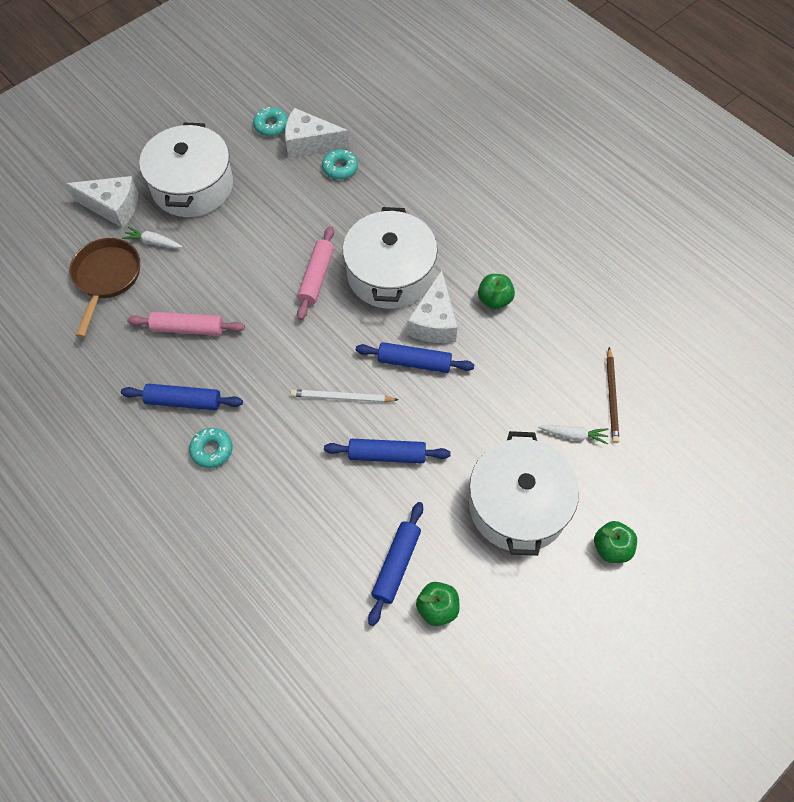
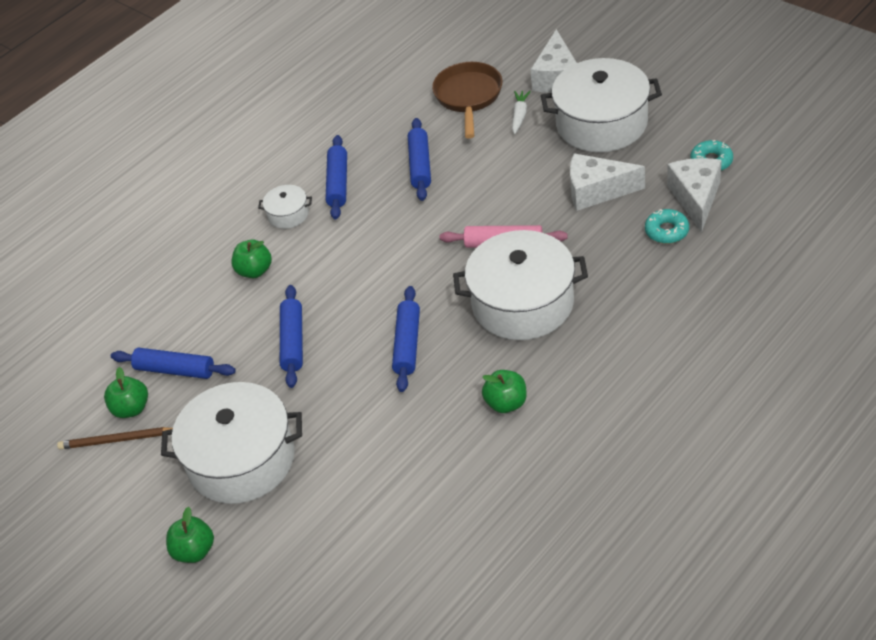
camera: 90 degrees right, 15 degrees down
brown pan [69,238,140,338] -> brown pan turned 90 degrees counterclockwise [432,62,503,139]
pink rolling pin [127,312,245,336] -> blue rolling pin [408,118,431,201]
turquoise donut [189,428,232,468] -> white pot [258,185,312,229]
white pencil [291,390,398,403] -> none
white cheese [407,270,458,343] -> white cheese moved to [570,153,645,211]
white carrot [538,425,609,445] -> none
brown pencil [607,347,619,443] -> brown pencil moved to [57,427,173,449]
none -> green apple [232,240,272,278]

